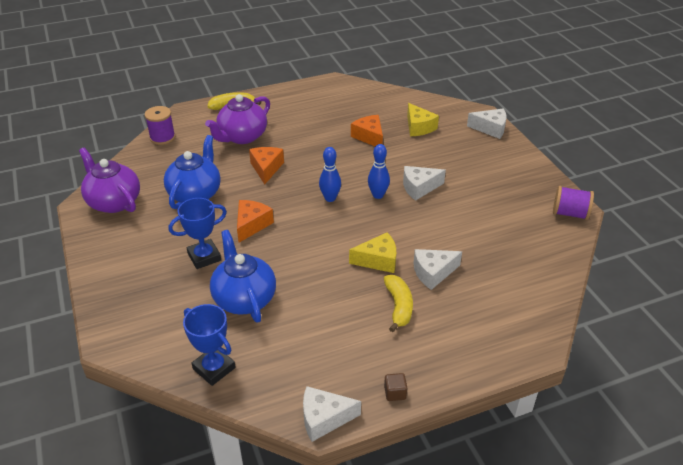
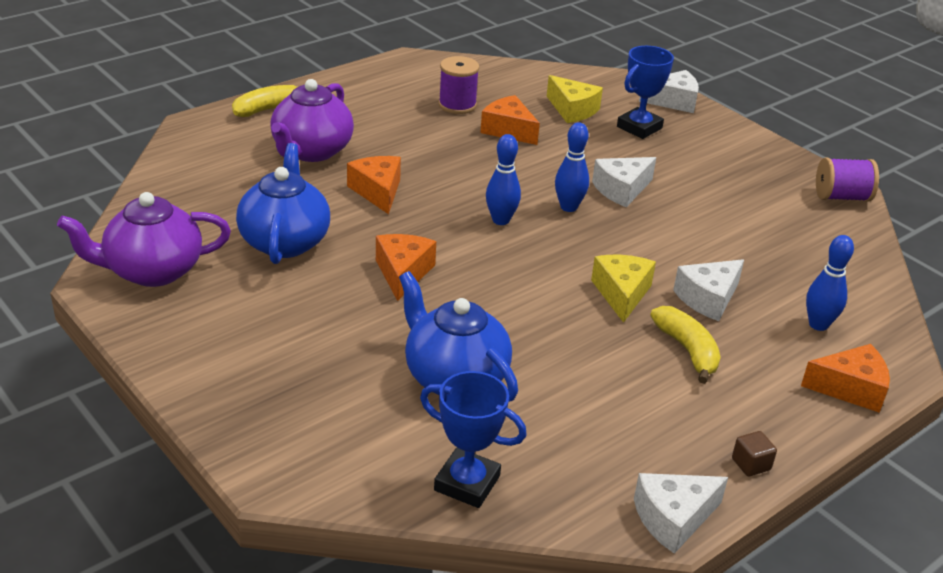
camera: 20 degrees left, 5 degrees down
purple teapot [79,148,140,213] -> purple teapot turned 45 degrees counterclockwise [57,192,231,287]
purple spool [145,106,175,145] -> purple spool moved to [439,56,479,114]
blue trophy [169,198,227,269] -> blue trophy moved to [617,46,674,139]
yellow cheese [349,232,396,273] -> yellow cheese turned 60 degrees counterclockwise [591,255,656,323]
none -> orange cheese [801,344,890,413]
none -> blue bowling pin [806,235,854,331]

